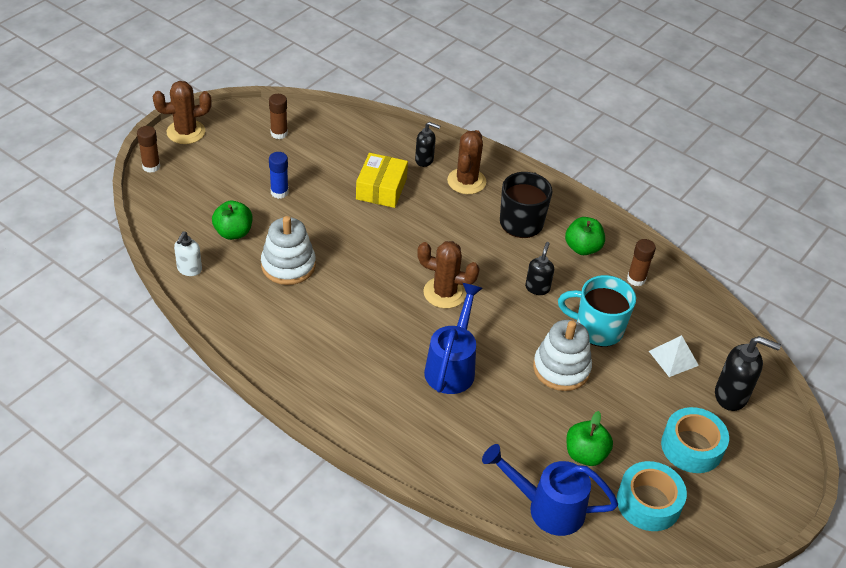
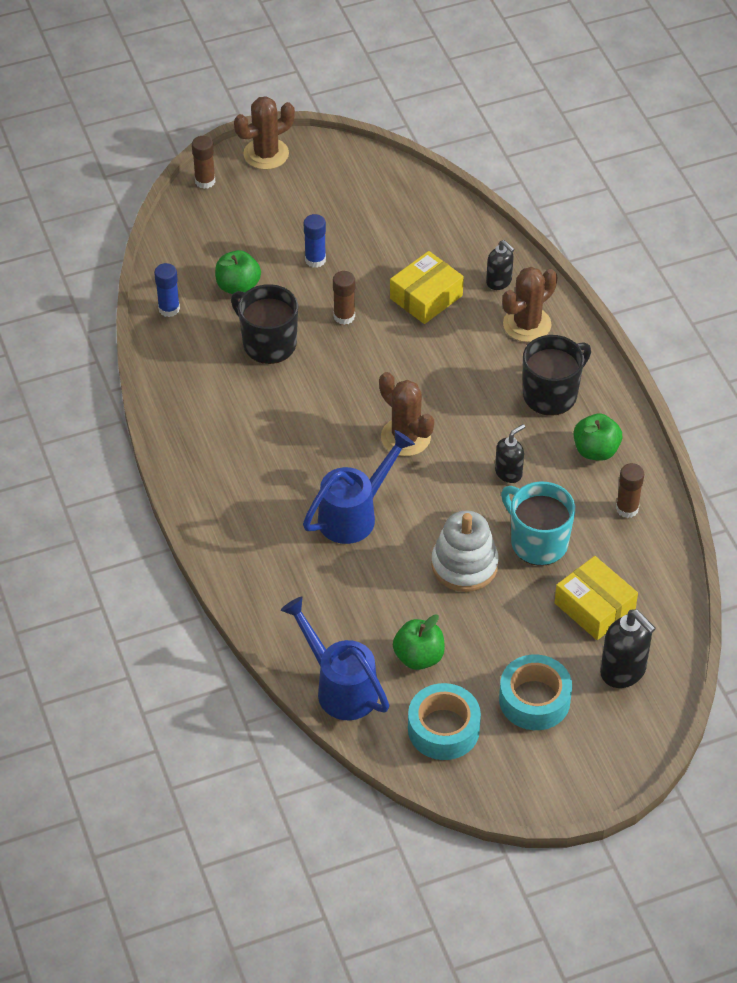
camera: 35 degrees right, 5 degrees up
brown cactus [153,81,212,144] -> brown cactus turned 45 degrees counterclockwise [234,96,295,170]
white soap dispenser [174,232,202,276] -> blue glue stick [154,263,180,317]
white stacking toy [261,216,316,285] -> black mug [231,284,298,364]
brown glue stick [269,94,288,139] -> brown glue stick moved to [333,271,355,325]
white pyramid [649,335,699,377] -> yellow box [554,556,638,640]

